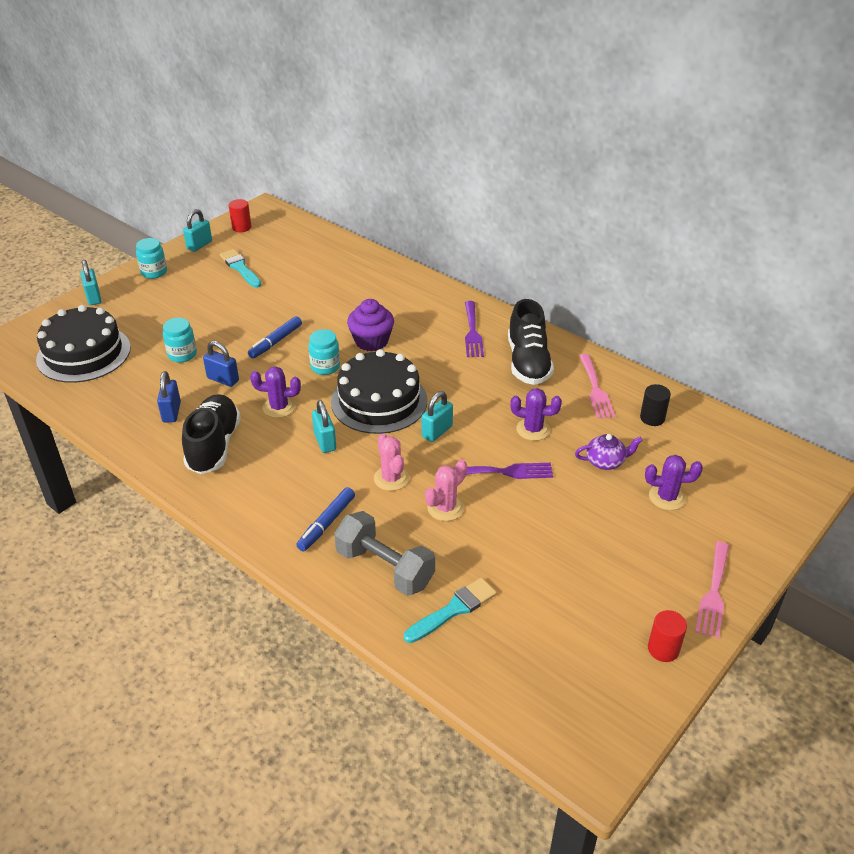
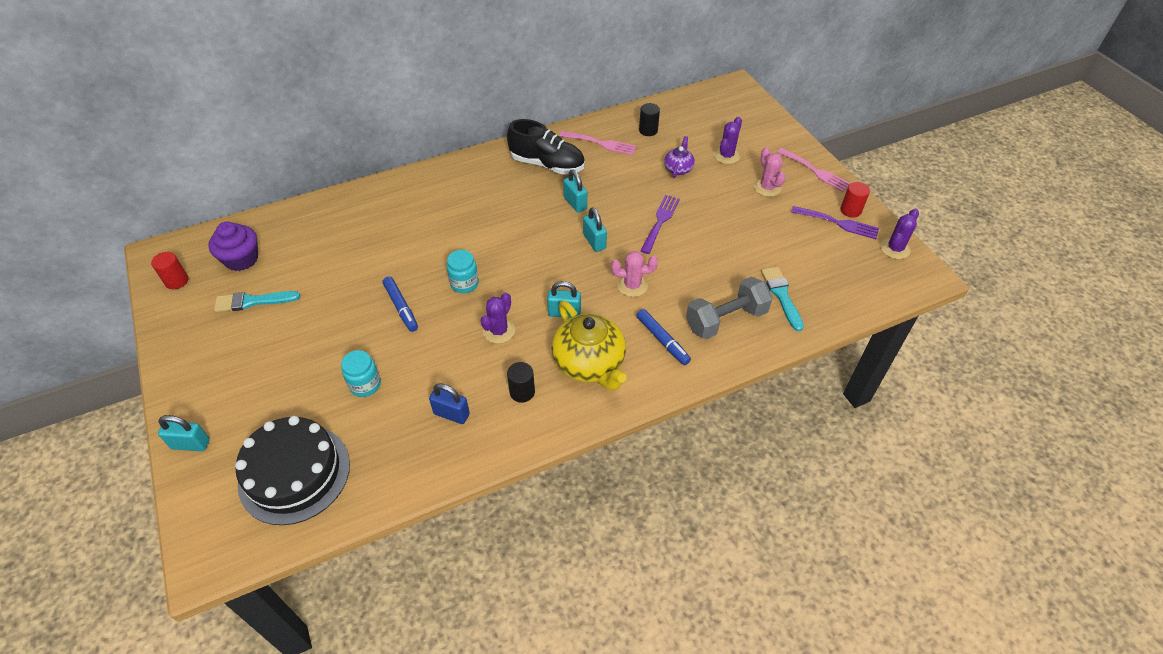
camera: 65 degrees left, 10 degrees up
turquoise jar [136,238,167,279] -> none
black shoe [182,394,241,474] -> black cylinder [507,362,535,403]
turquoise padlock [183,209,212,252] -> turquoise padlock moved to [563,169,587,213]
blue padlock [203,341,239,387] -> none
black cake [331,349,428,434] -> none
purple cupcake [347,299,394,351] -> purple cupcake moved to [209,222,258,271]
pink cactus [425,459,467,521] -> pink cactus moved to [754,147,786,197]
purple fork [465,301,484,357] -> purple fork moved to [791,206,879,239]
purple cactus [510,388,562,441] -> purple cactus moved to [880,209,919,259]
none -> yellow teapot [551,300,627,391]

